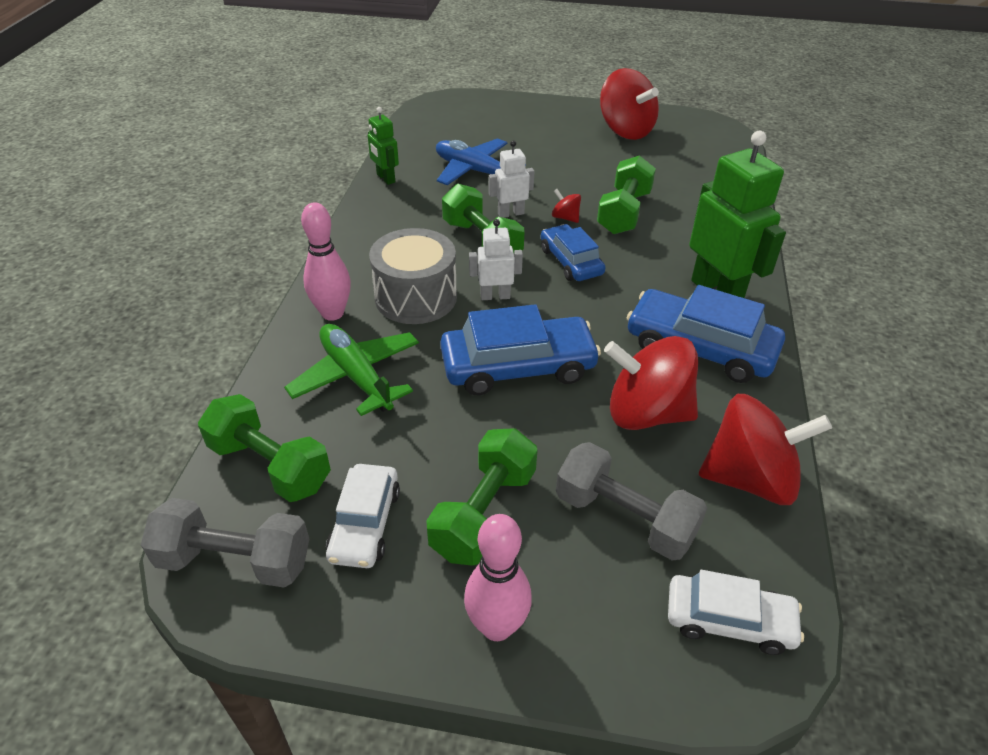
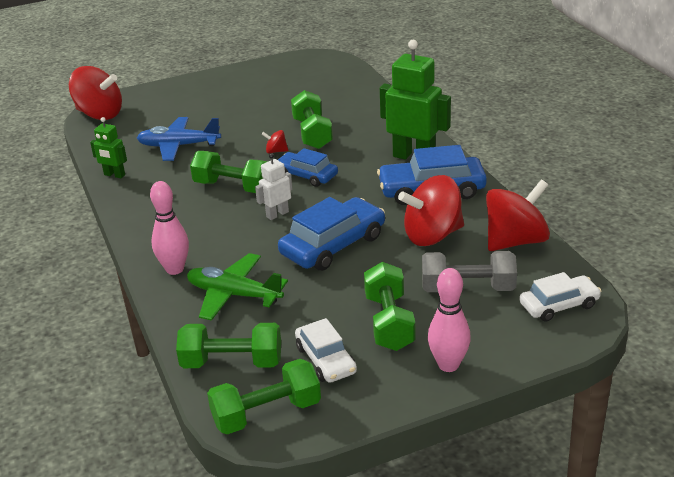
camera: 30 degrees left, 10 degrees down
grey dumbbell [141,498,309,588] -> green dumbbell [207,359,321,434]
grey drum [369,228,457,324] -> none
white robot [489,140,534,218] -> none
red spinning top [600,68,659,140] -> red spinning top moved to [69,66,122,120]

